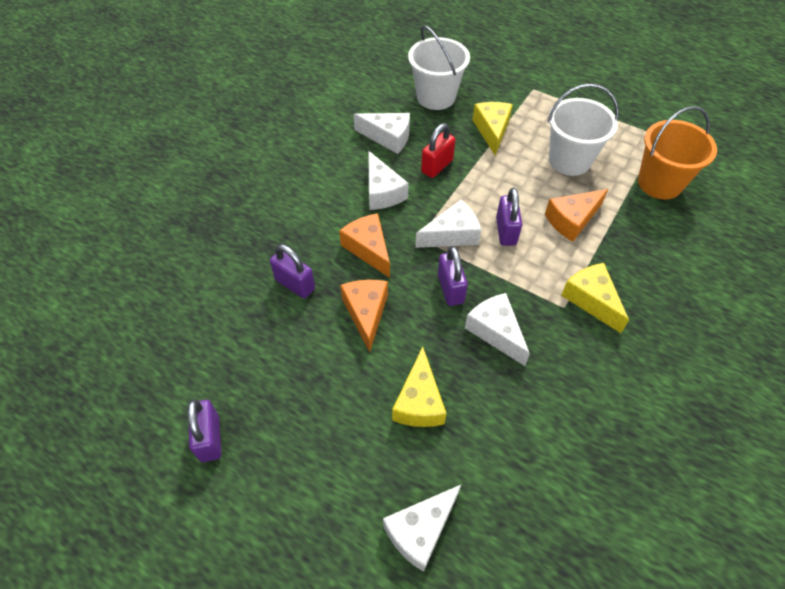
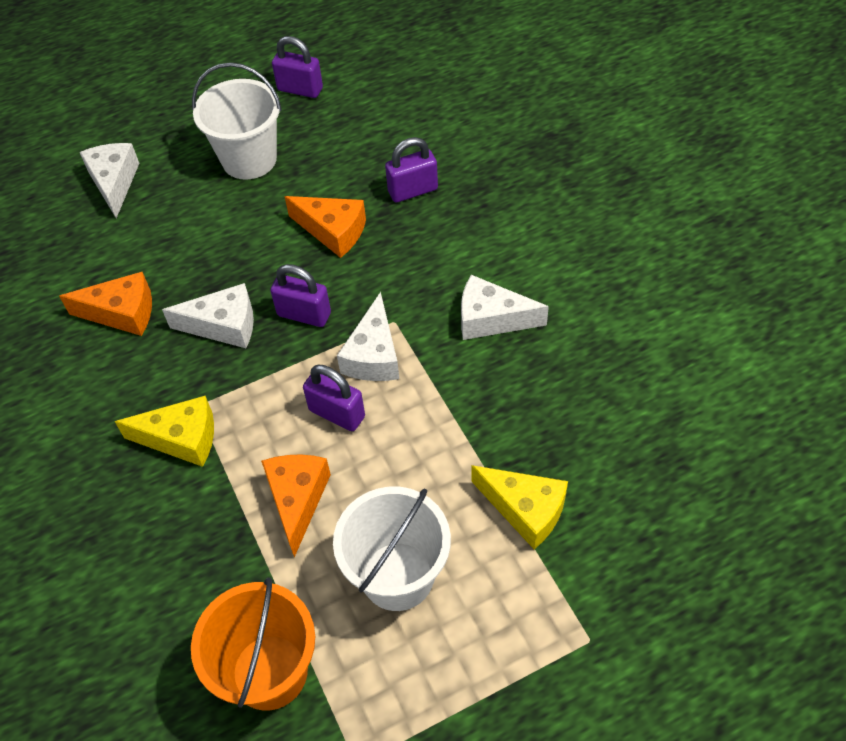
camera: 125 degrees right, 0 degrees up
orange cheese [339,213,390,278] -> orange cheese moved to [59,272,152,336]
white cheese [354,113,410,154] -> none
yellow cheese [392,347,447,427] -> none
white bucket [408,25,470,110] -> white bucket moved to [192,62,282,180]
red padlock [421,123,455,178] -> none

